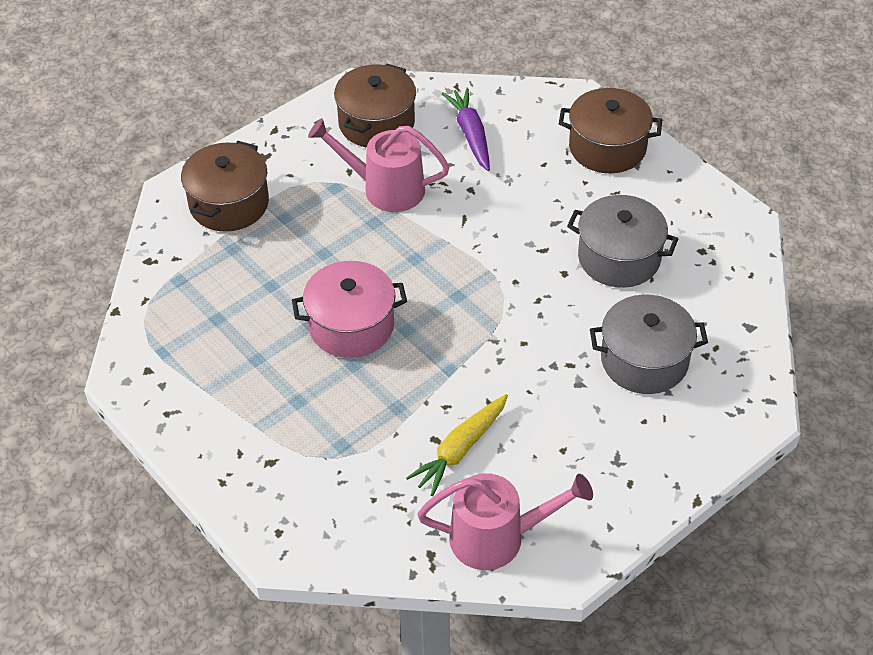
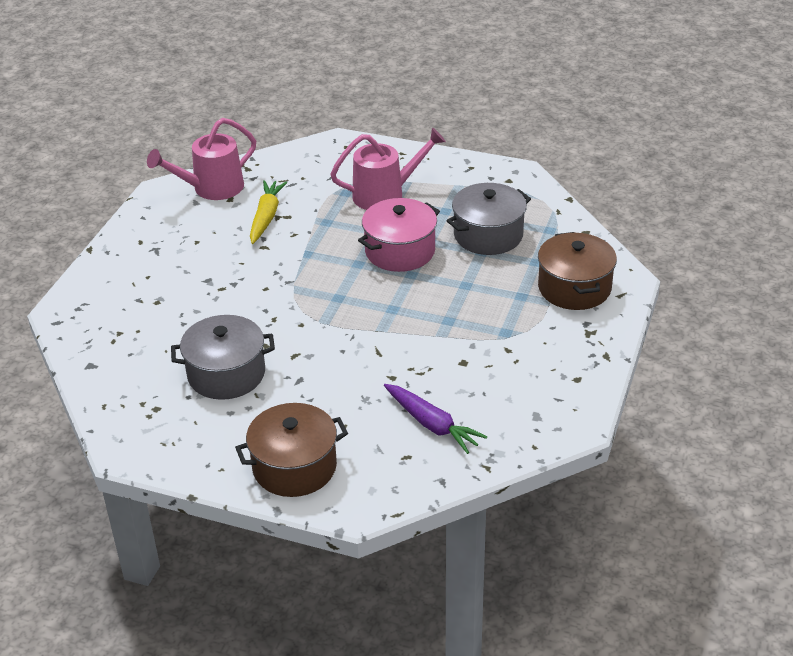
camera: 150 degrees right, 10 degrees down
pink watering can [308,118,450,212] -> pink watering can moved to [330,127,446,210]
brown pot [334,64,416,148] -> none
grey pot [590,294,708,394] -> grey pot moved to [446,183,531,255]

